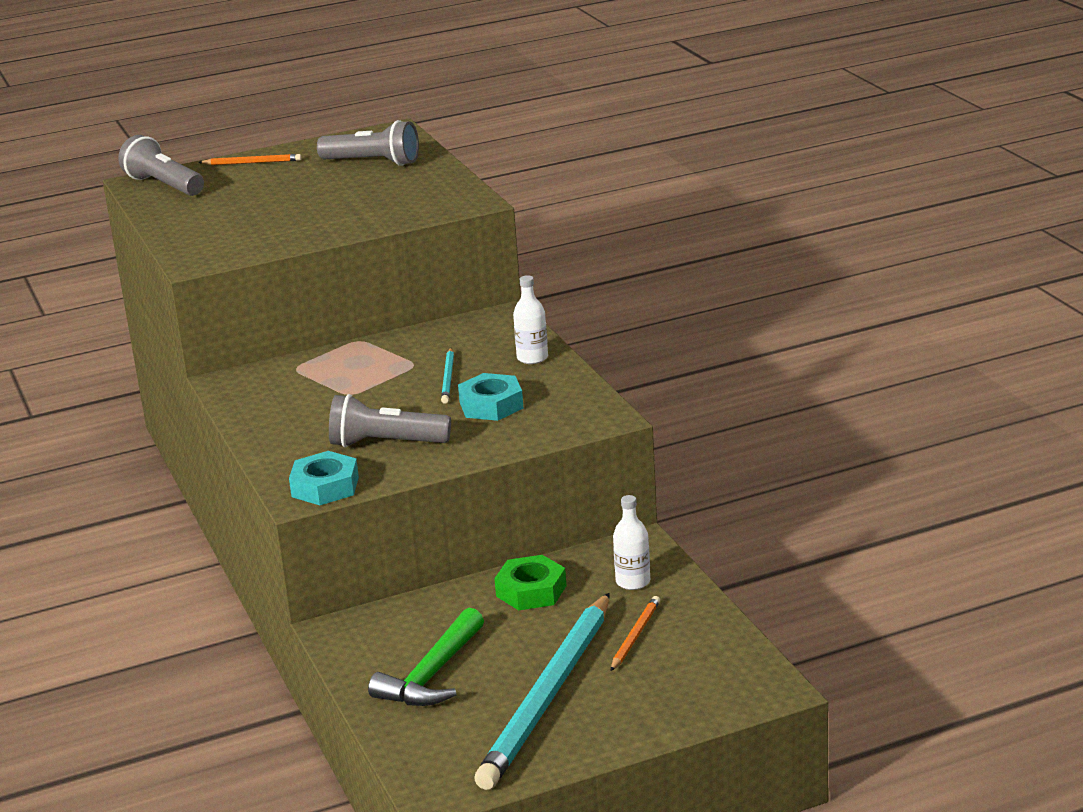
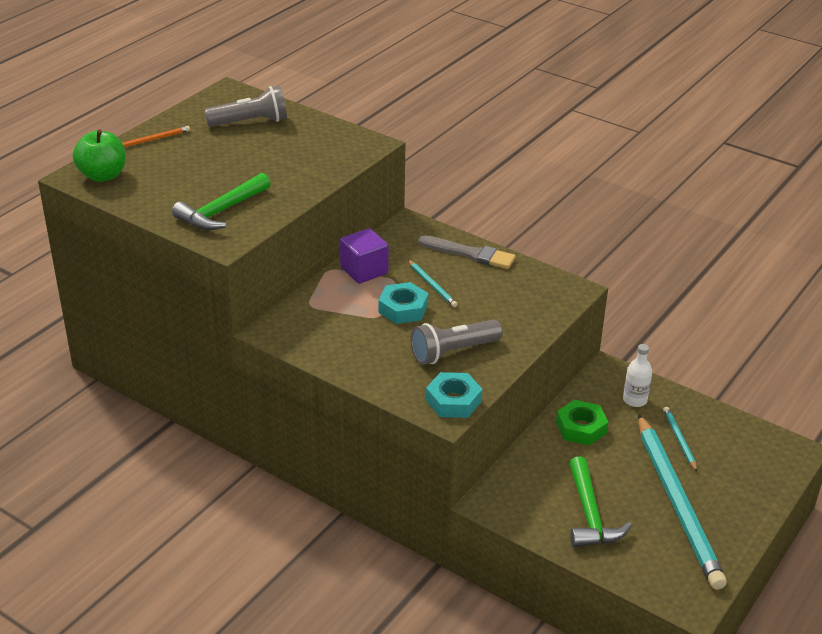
camera: 35 degrees left, 10 degrees up
grey flashlight [118,135,204,196] -> green apple [73,130,126,182]
turquoise nut [458,373,524,421] -> turquoise nut moved to [378,282,428,324]
white bottle [513,275,548,364] -> grey brush [418,235,516,269]
orange pencil [611,596,660,671] -> turquoise pencil [663,407,697,472]
none -> green hammer [172,173,271,230]
none -> purple cube [340,228,389,284]

